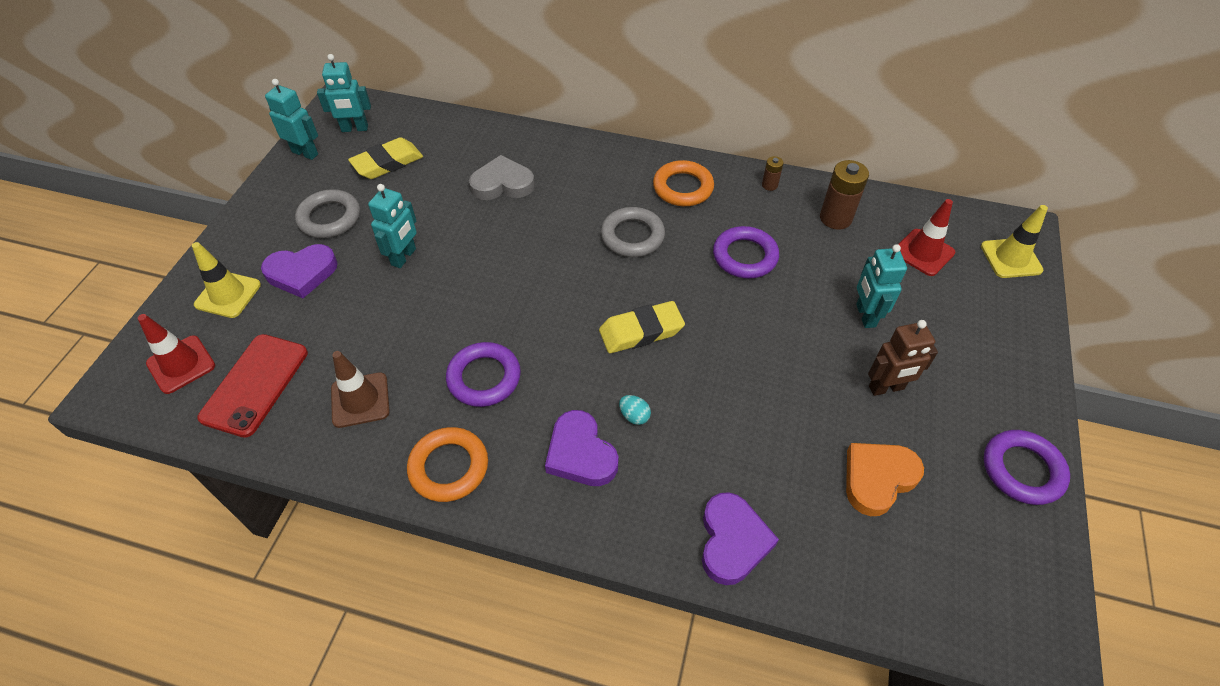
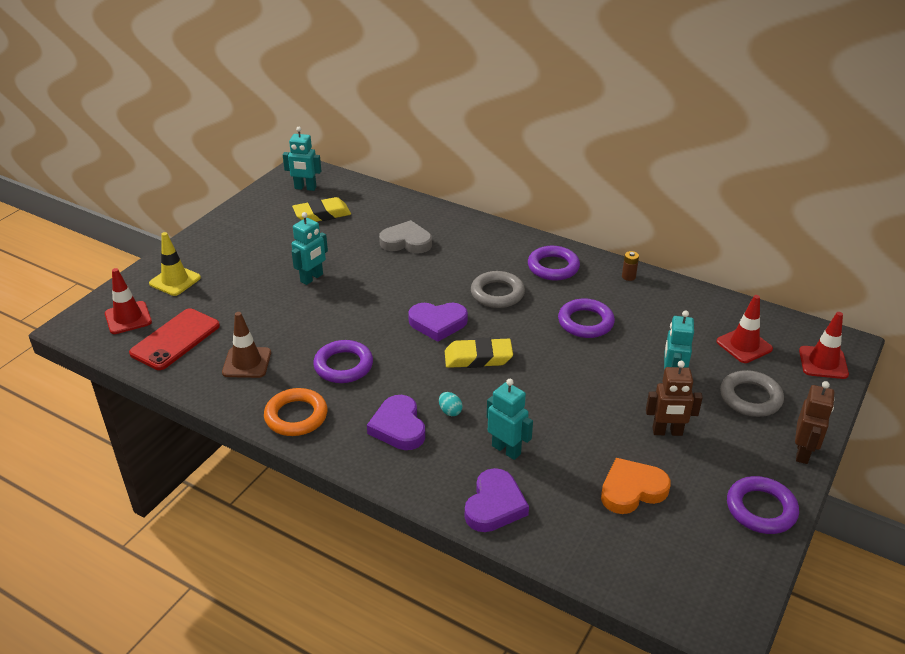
camera: 15 degrees right, 15 degrees down
purple heart [261,244,338,298] -> purple heart moved to [408,303,468,342]
turquoise robot [265,79,318,160] -> turquoise robot moved to [487,379,533,460]
grey ring [295,189,360,238] -> grey ring moved to [720,370,784,417]
orange ring [653,160,714,206] -> purple ring [528,246,580,281]
brown battery [820,160,869,230] -> none
yellow traffic cone [981,205,1048,278] -> red traffic cone [799,312,849,379]
none -> brown robot [795,381,834,464]

